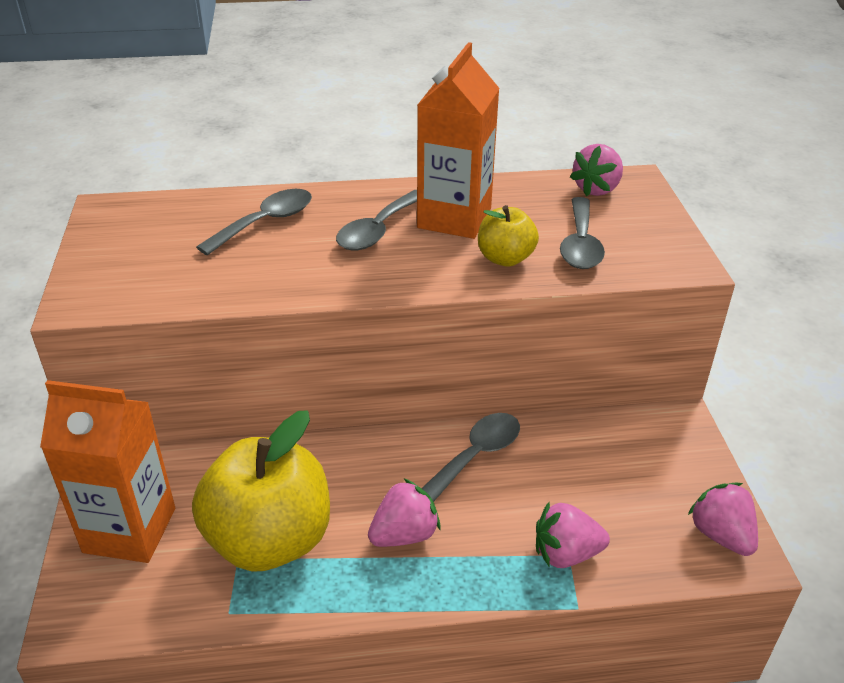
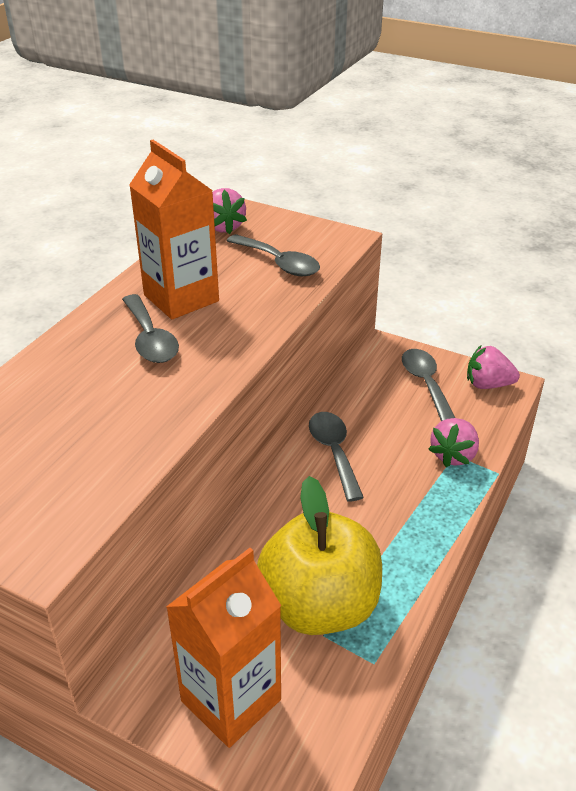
camera: 55 degrees left, 0 degrees up
grey spoon [196,189,312,256] -> grey spoon moved to [402,349,455,421]
pink strawberry [368,478,441,547] -> none
yellow apple [478,205,539,267] -> none

